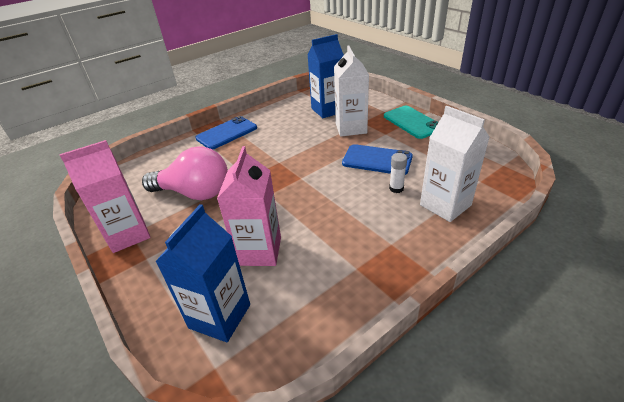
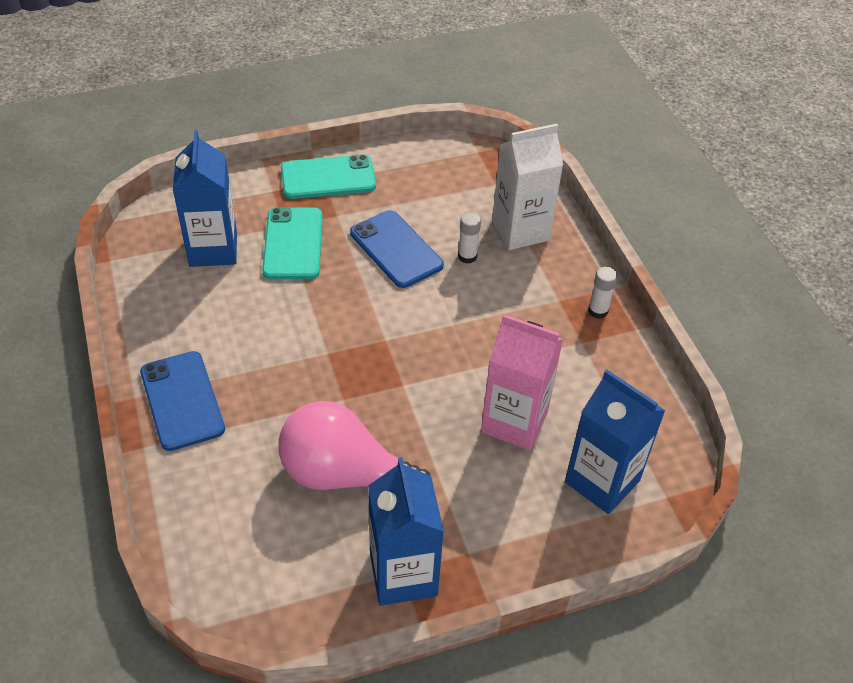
camera: 75 degrees left, 10 degrees up
pink carton [59,140,151,253] -> blue carton [368,457,444,606]
pink light bulb [142,146,228,200] -> pink light bulb turned 105 degrees counterclockwise [278,401,430,490]
white carton [334,46,369,137] -> turquoise phone [262,207,322,279]
blue phone [342,144,413,175] -> blue phone turned 75 degrees counterclockwise [350,210,444,288]
none -> white glue stick [588,267,618,319]

